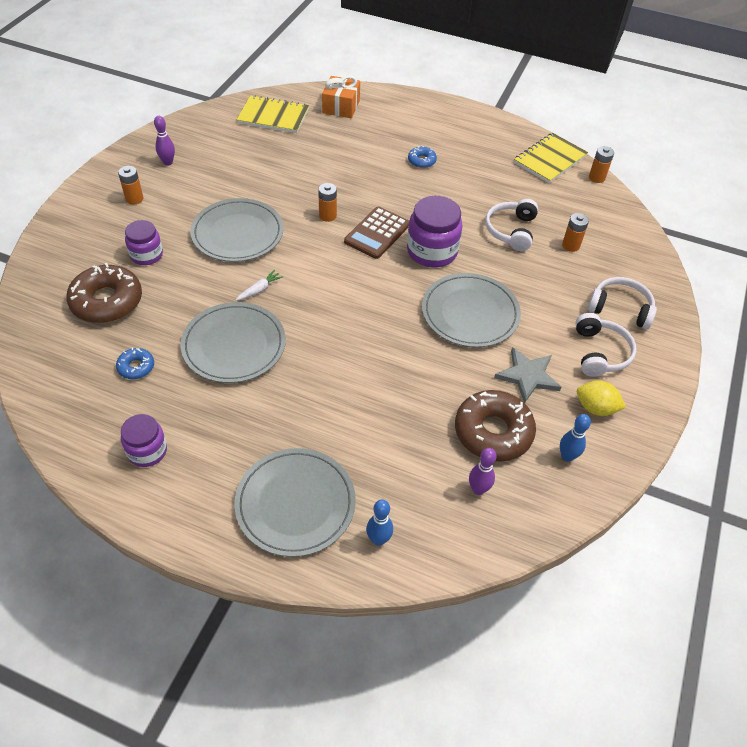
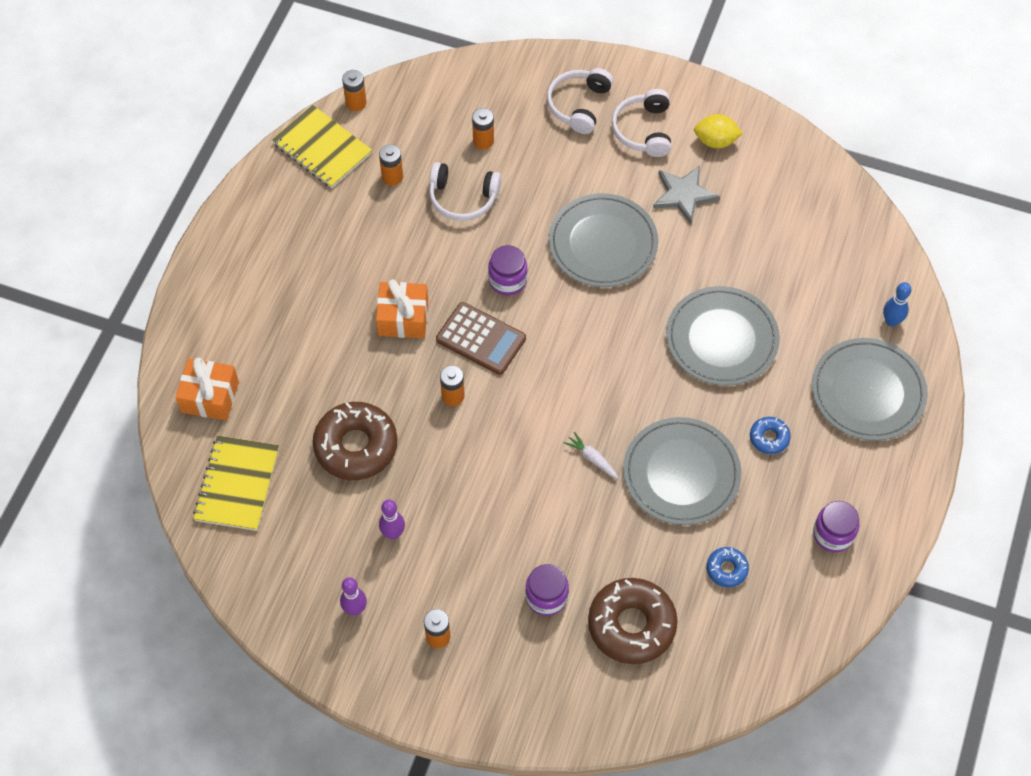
camera: 90 degrees left, 10 degrees up
grey plate [190,198,284,262] -> grey plate moved to [666,286,780,386]
purple jar [407,196,463,267] -> purple jar [488,245,528,296], size x0.62
blue donut [408,146,437,168] -> blue donut moved to [750,417,791,454]
brown donut [455,390,536,462] -> brown donut moved to [313,402,397,480]
purple bowling pin [469,448,496,495] -> purple bowling pin moved to [379,500,405,540]
blue bowling pin [560,414,591,462] -> none
white headphones [576,313,636,377] -> white headphones turned 90 degrees counterclockwise [611,89,671,157]
yellow lemon [577,381,626,416] -> yellow lemon turned 75 degrees clockwise [694,114,743,148]
none -> orange gift [376,279,428,338]
none -> orange battery [379,144,403,186]

